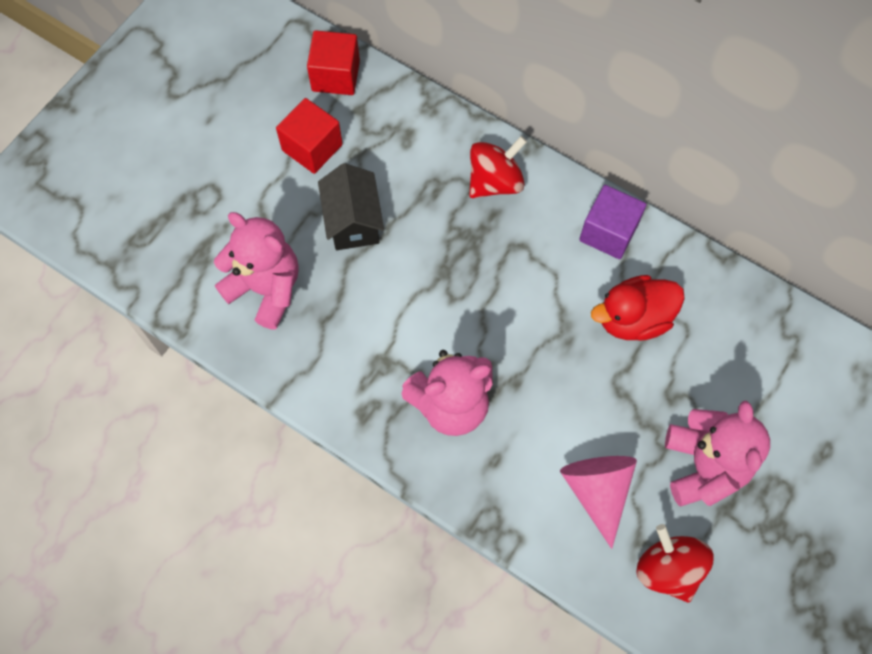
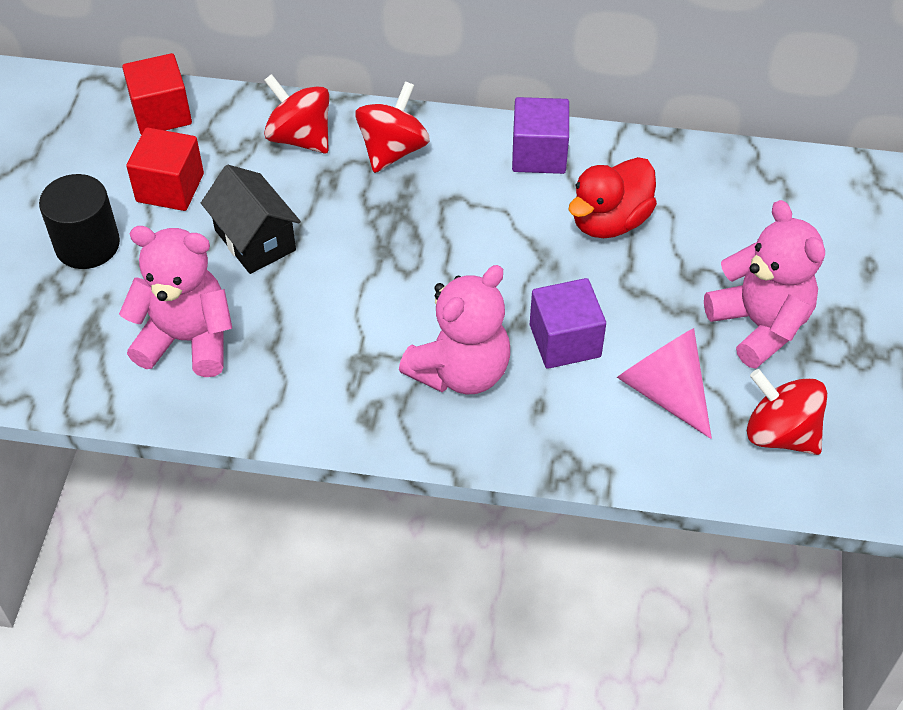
camera: 25 degrees left, 15 degrees down
none -> black cylinder [39,174,120,269]
none -> red spinning top [264,74,329,154]
none -> purple cube [530,278,606,369]

